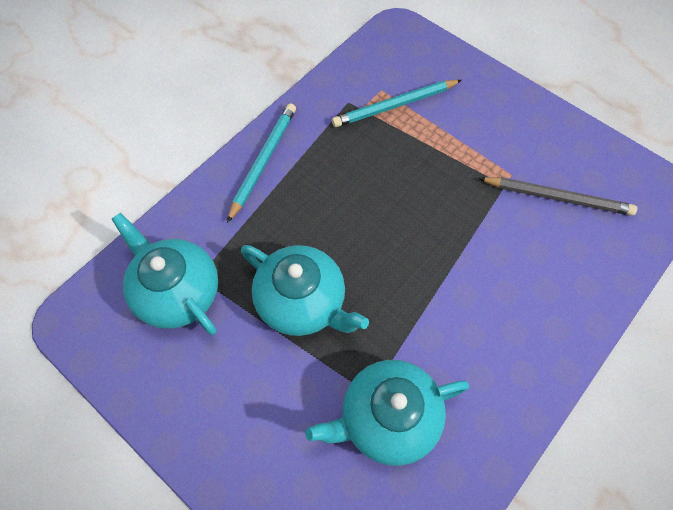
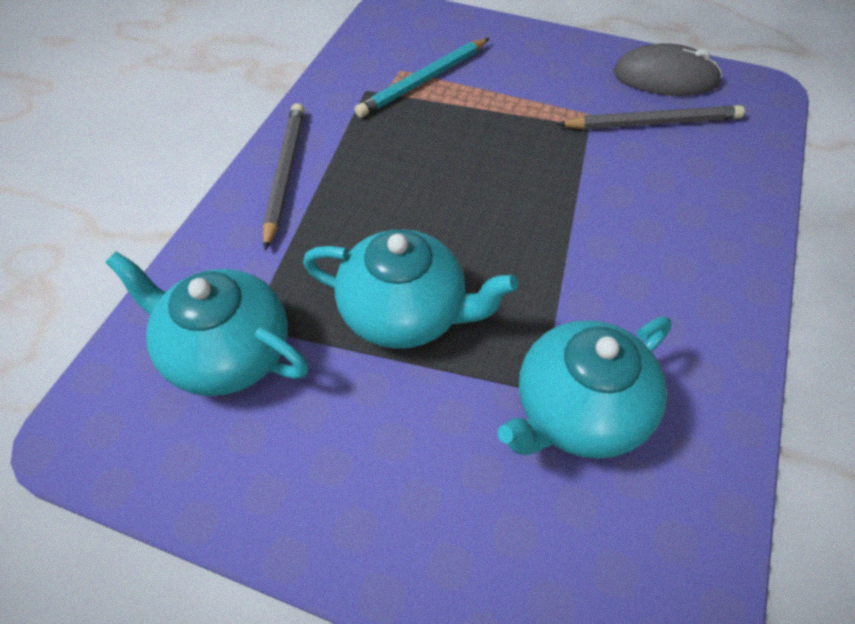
camera: 20 degrees left, 10 degrees down
turquoise pencil [227,103,296,223] -> grey pencil [263,103,305,251]
none -> grey mouse [613,43,722,96]

